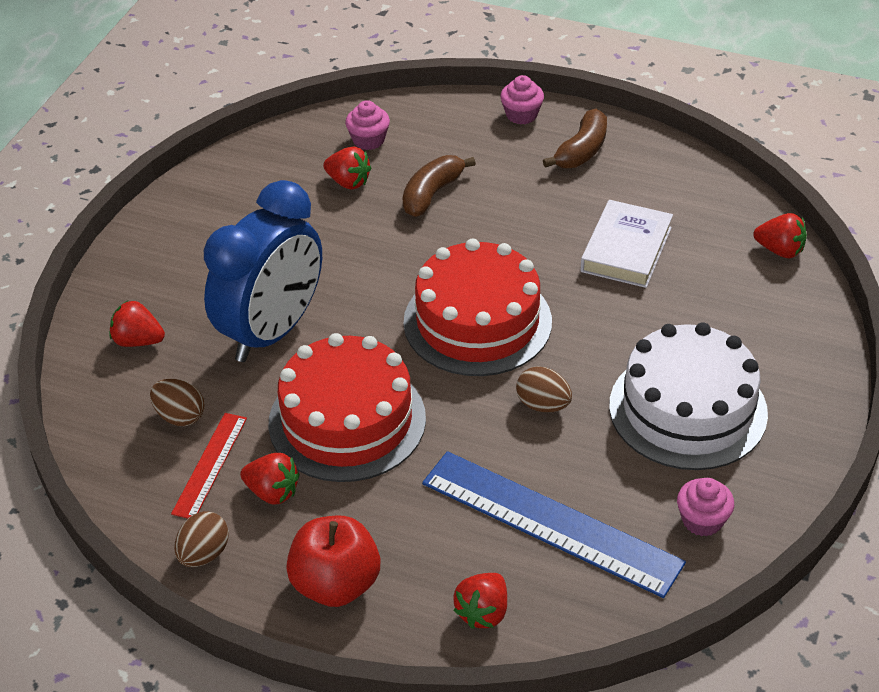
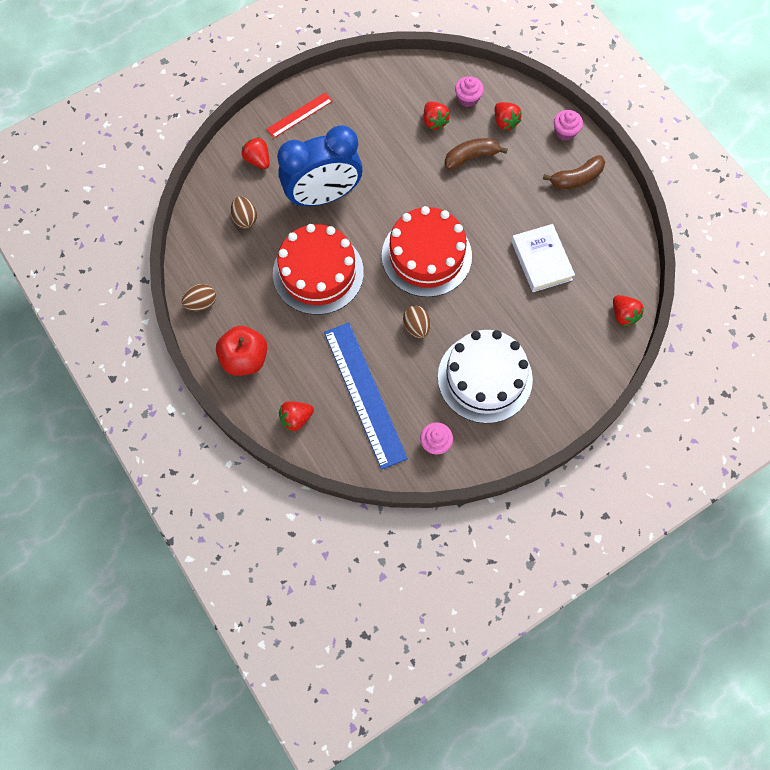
camera: 35 degrees right, 25 degrees up
red ruler [171,413,247,519] -> red ruler moved to [266,92,333,138]
red strawberry [240,453,300,505] -> red strawberry moved to [495,102,522,130]
white book [580,200,673,288] -> white book turned 75 degrees counterclockwise [511,224,575,292]

